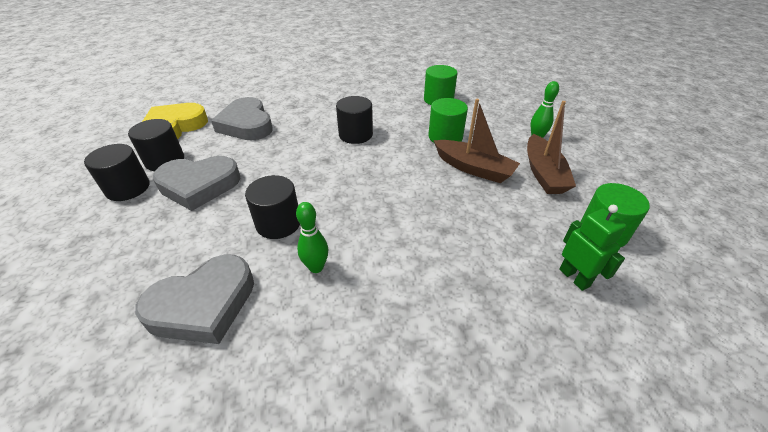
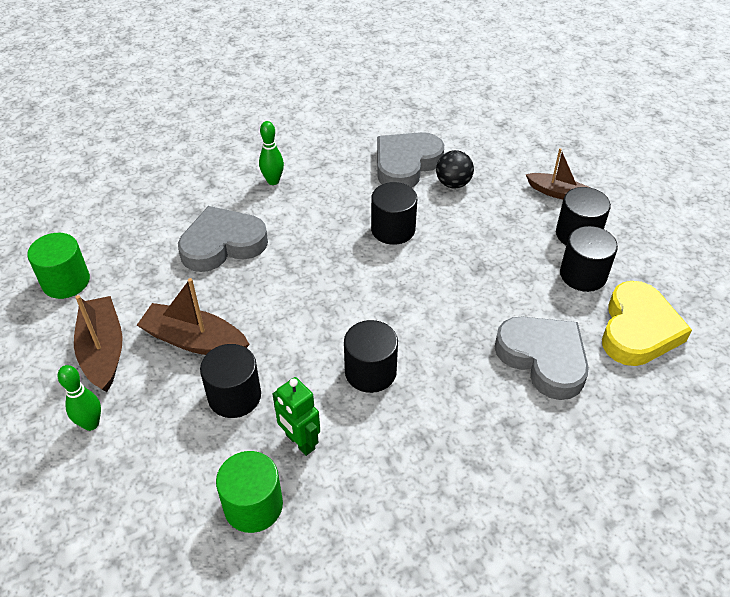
camera: 165 degrees right, 5 degrees up
grey heart [153,156,241,211] -> grey heart moved to [178,206,268,272]
green bowling pin [296,202,328,273] -> green bowling pin moved to [259,121,284,185]
green cylinder [428,98,468,143] -> black cylinder [200,344,261,418]
green robot [559,205,626,291] -> green robot moved to [273,377,320,456]
none -> black ball [436,150,474,189]
none -> brown boat [526,148,591,200]

